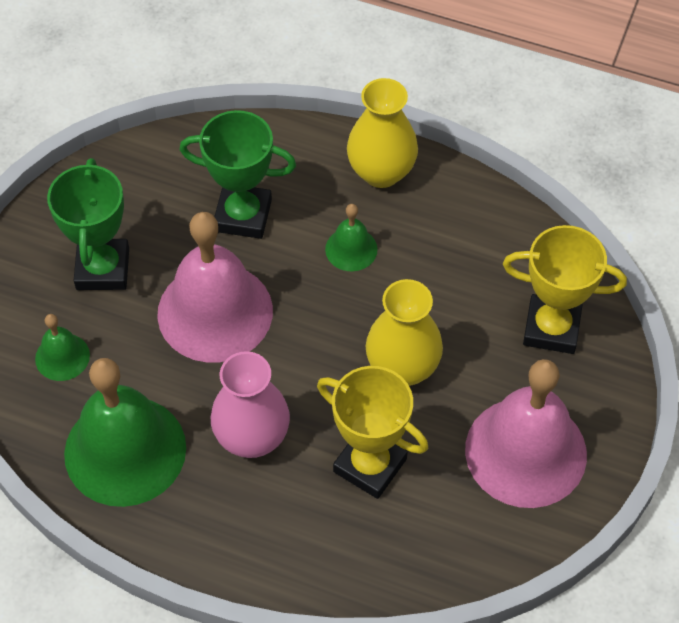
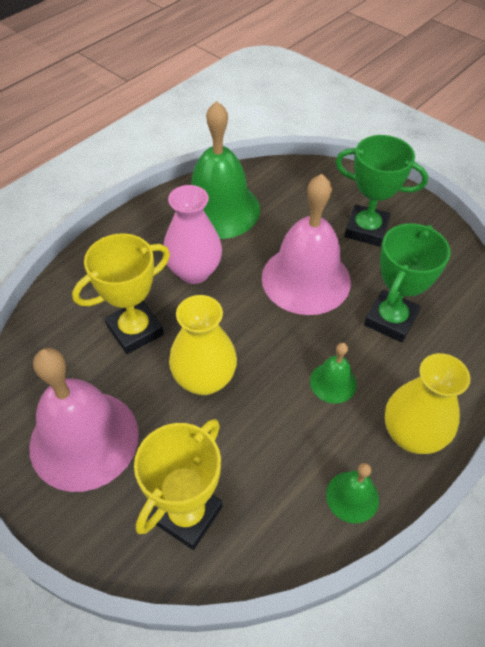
camera: 110 degrees right, 5 degrees down
green bell [35,314,90,381] -> green bell moved to [326,463,379,523]

